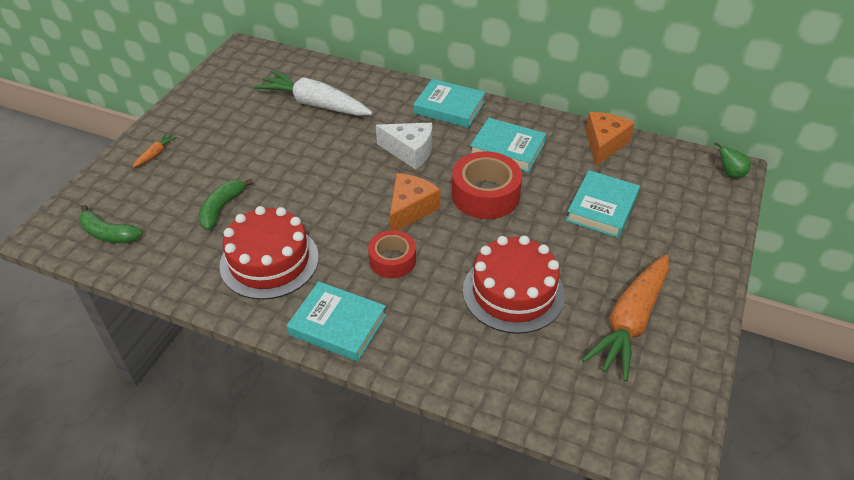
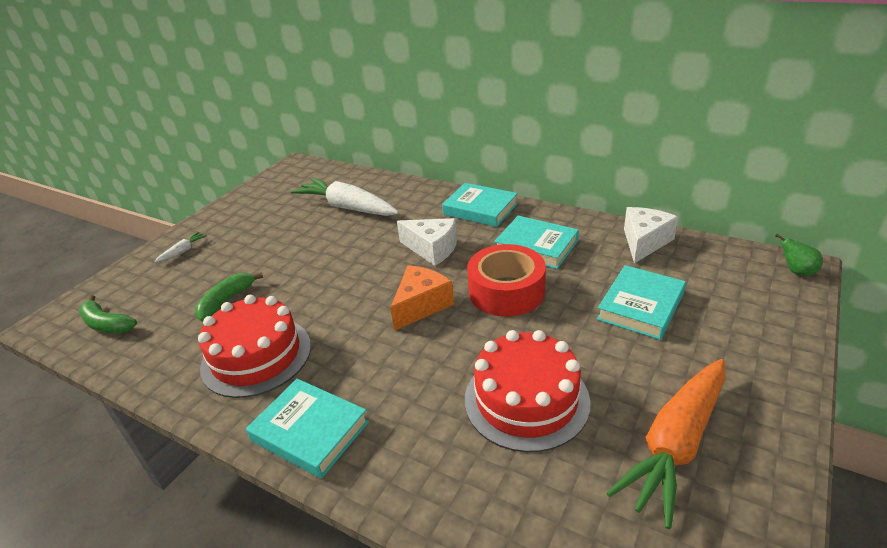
camera: 10 degrees right, 10 degrees down
orange carrot [132,133,178,168] -> white carrot [154,232,207,262]
red tape [368,230,416,278] -> none
orange cheese [586,112,635,166] -> white cheese [624,207,678,263]

